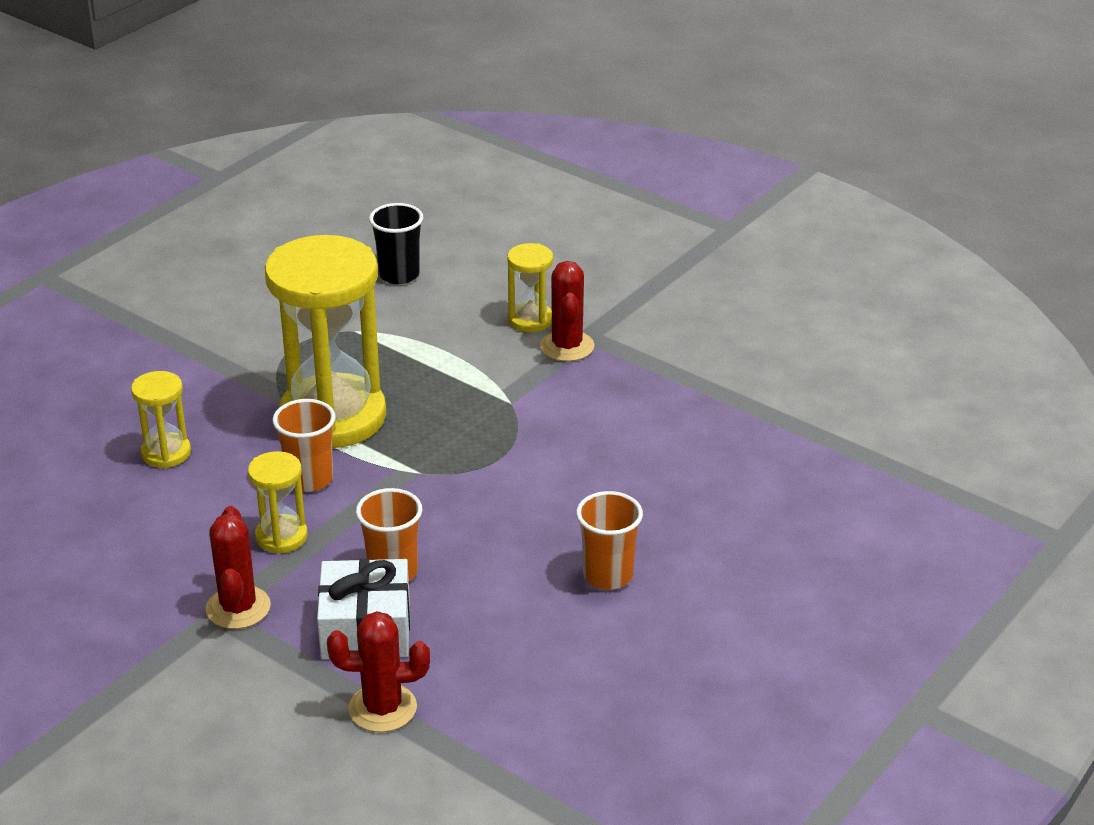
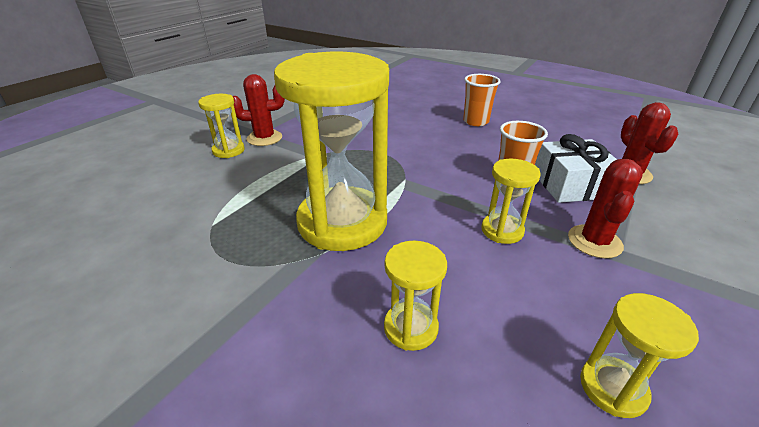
camera: 95 degrees left, 0 degrees up
red cactus [206,506,271,629] -> red cactus turned 60 degrees counterclockwise [568,159,643,258]
orange cup [272,399,336,492] -> none
black cup [369,203,423,284] -> none
none -> yellow hourglass [580,293,699,418]

